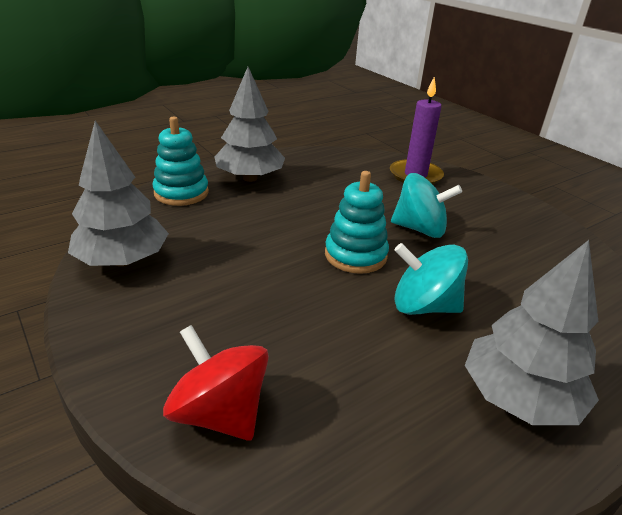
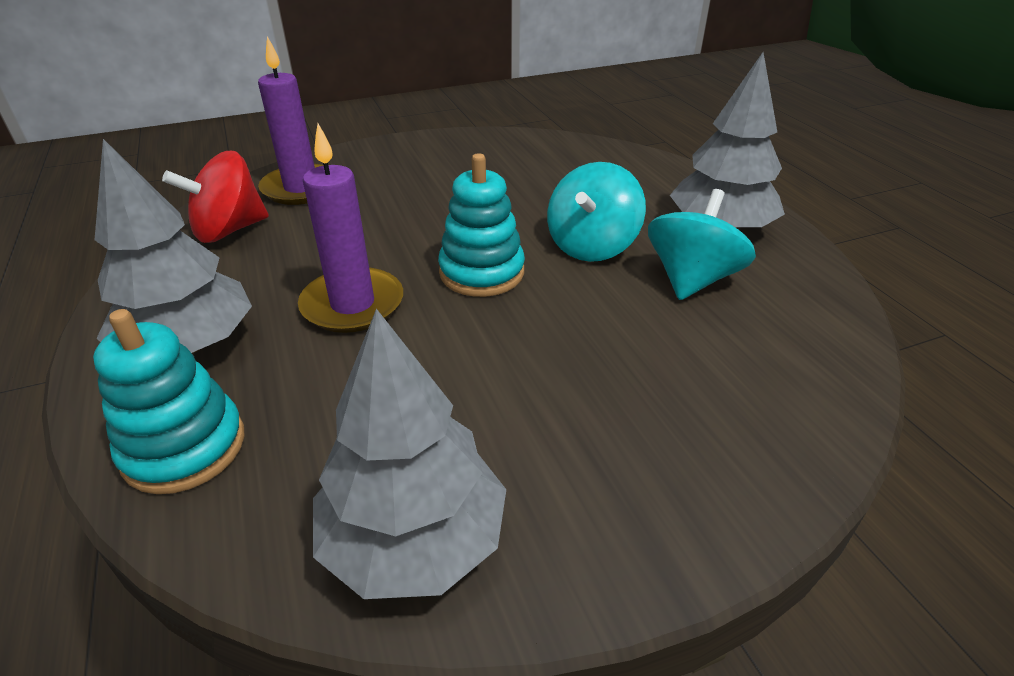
camera: 75 degrees left, 5 degrees up
red spinning top [163,325,269,441] -> red spinning top moved to [162,151,269,243]
turquoise spinning top [391,173,462,238] -> turquoise spinning top moved to [648,189,756,300]
none -> purple candle [298,123,403,333]

